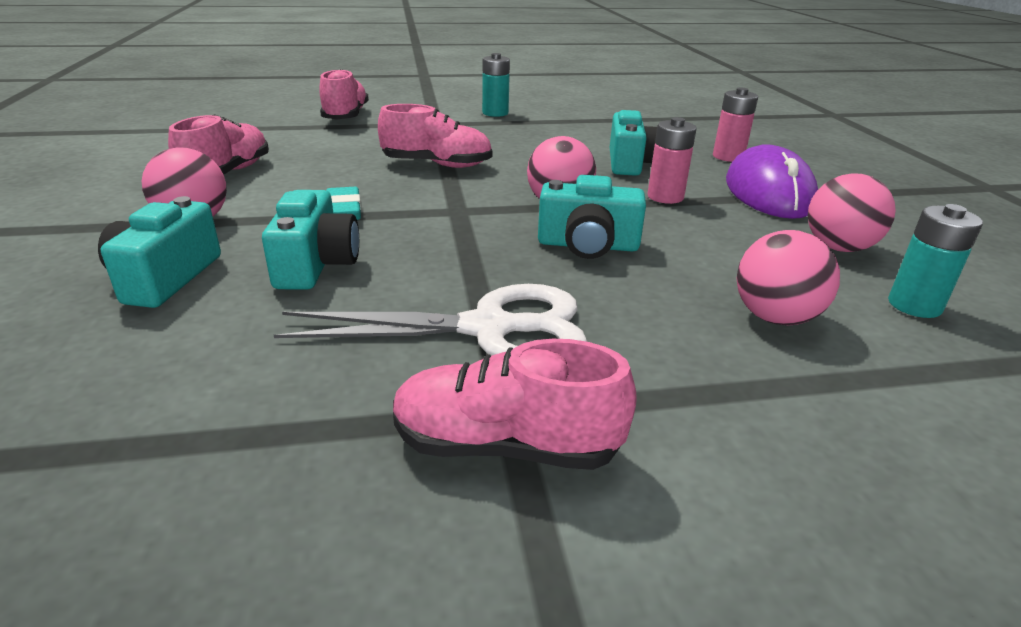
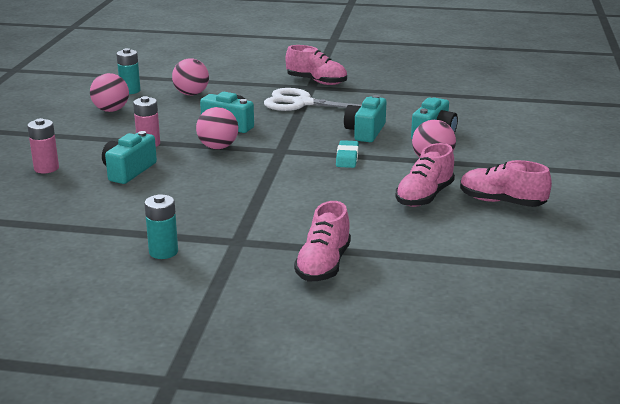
camera: 160 degrees left, 5 degrees down
pink shoe [378,104,492,168] -> pink shoe moved to [460,160,552,207]
purple mouse [726,144,818,219] -> none

